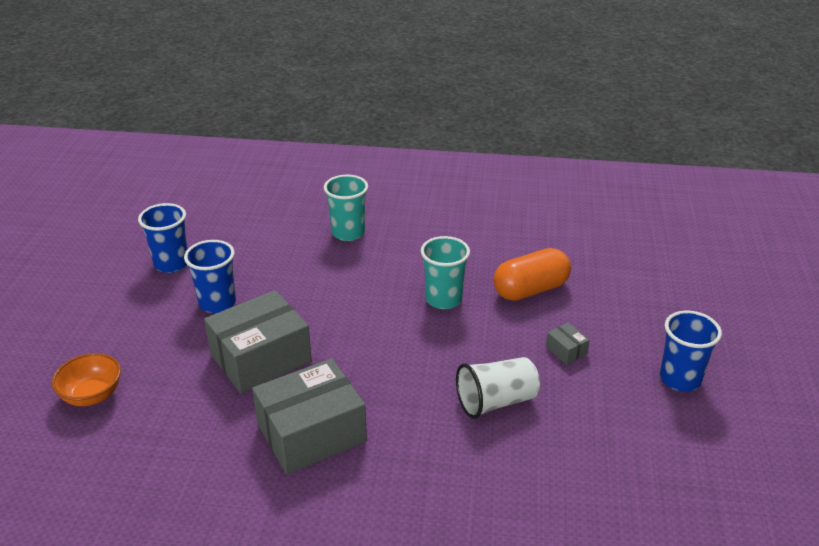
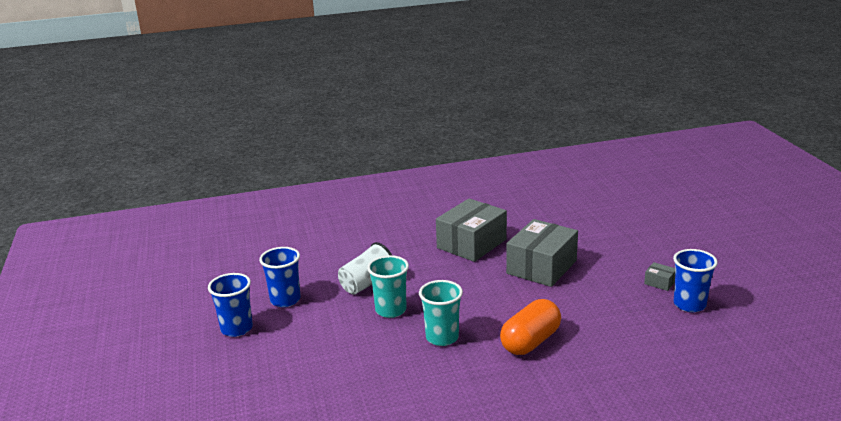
camera: 160 degrees right, 10 degrees down
orange bowl [52,353,121,406] -> none
blue cup [184,240,236,313] -> blue cup moved to [259,247,301,307]
turquoise cup [324,175,368,241] -> turquoise cup moved to [367,255,409,318]
orange capsule [493,248,571,301] -> orange capsule moved to [500,299,561,355]
grey box [546,323,590,364] -> grey box moved to [644,262,675,291]

